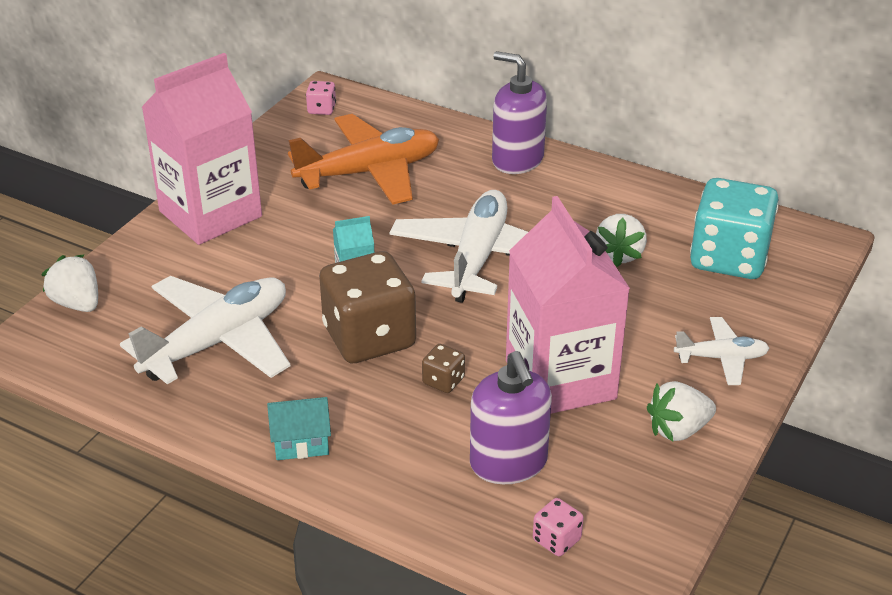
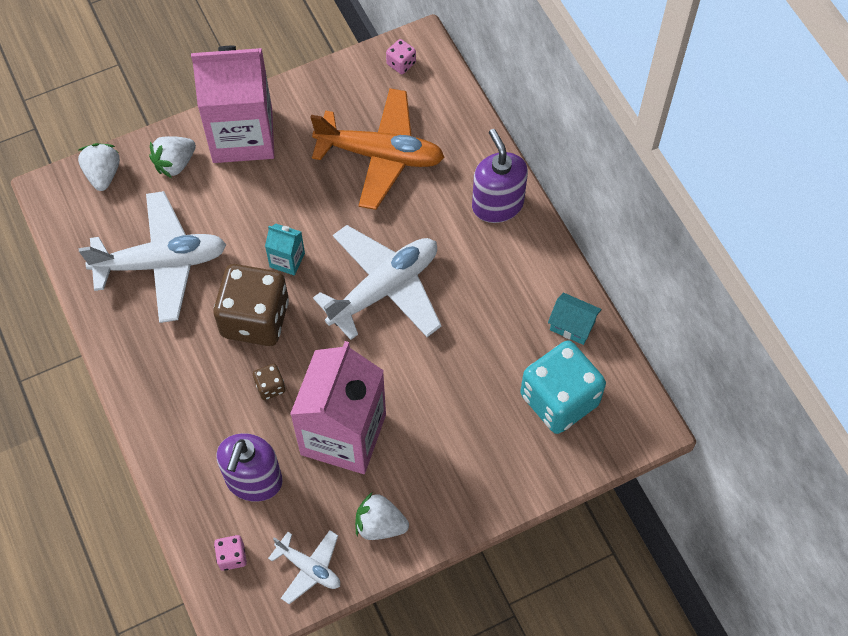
camera: 35 degrees right, 25 degrees up
turquoise house [267,397,331,460] -> turquoise house moved to [548,293,602,345]
white strawberry [596,214,647,267] -> white strawberry moved to [149,136,196,178]
white plane [674,317,770,385] -> white plane moved to [268,530,340,604]

